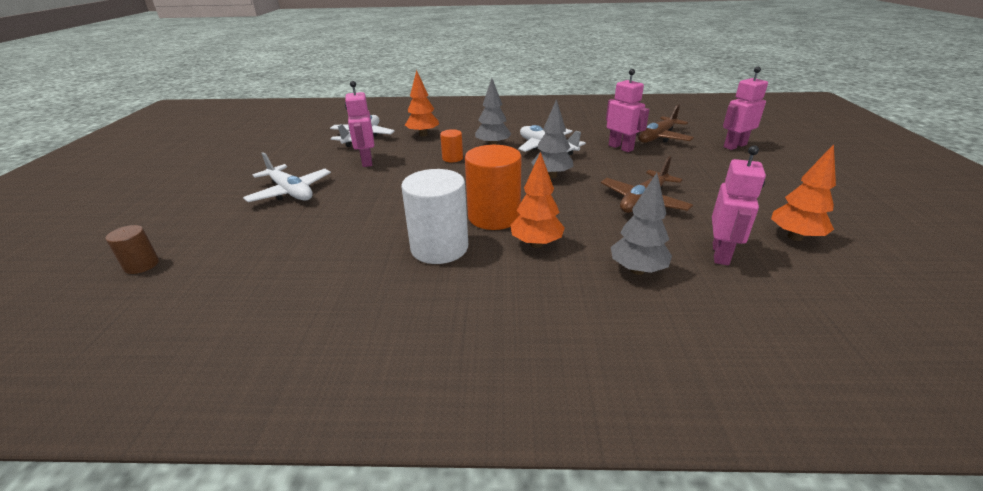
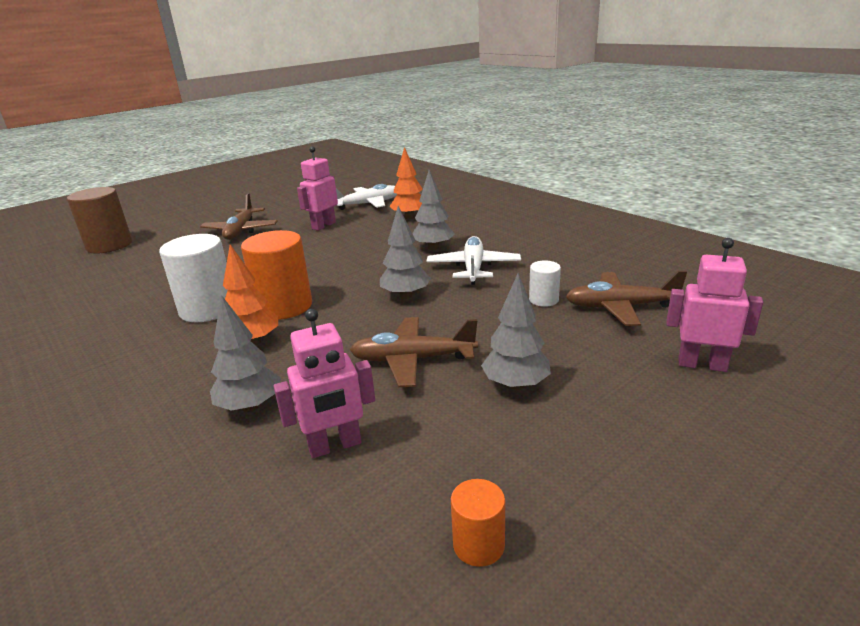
camera: 50 degrees right, 5 degrees down
brown cylinder [106,225,159,274] -> brown cylinder [67,187,132,254], size x1.98
white plane [243,152,331,202] -> brown plane [200,193,278,240]
orange cylinder [440,129,463,162] -> orange cylinder moved to [451,479,505,567]
pink robot [606,69,649,152] -> white cylinder [529,261,561,307]
orange tree [771,144,836,241] -> none
none -> grey tree [481,273,551,390]

